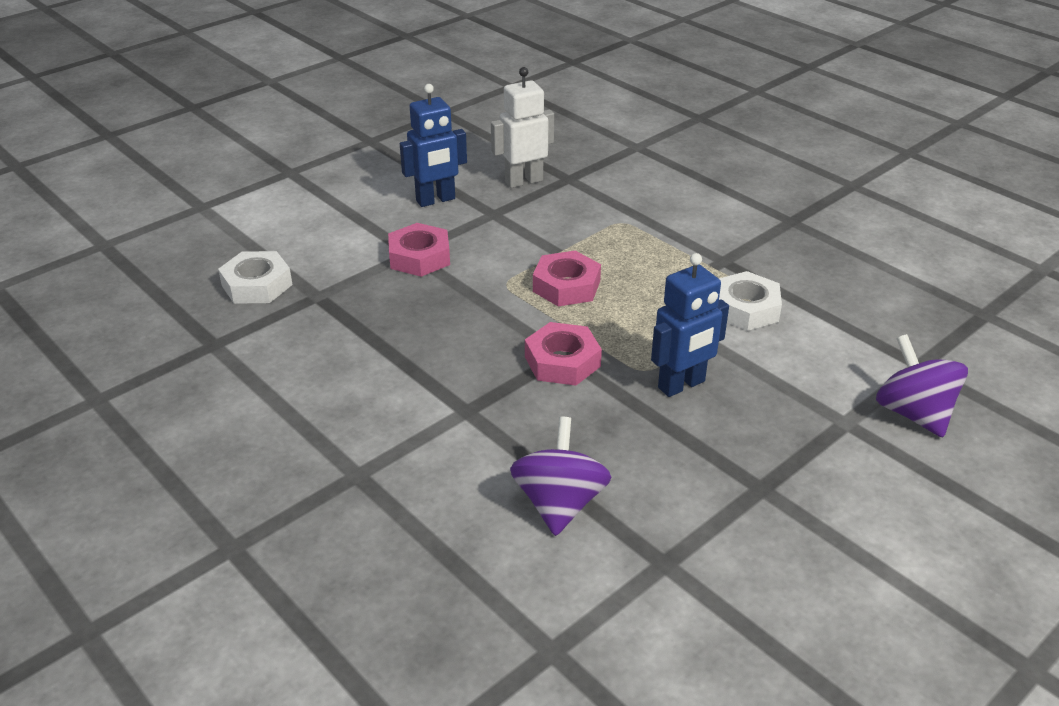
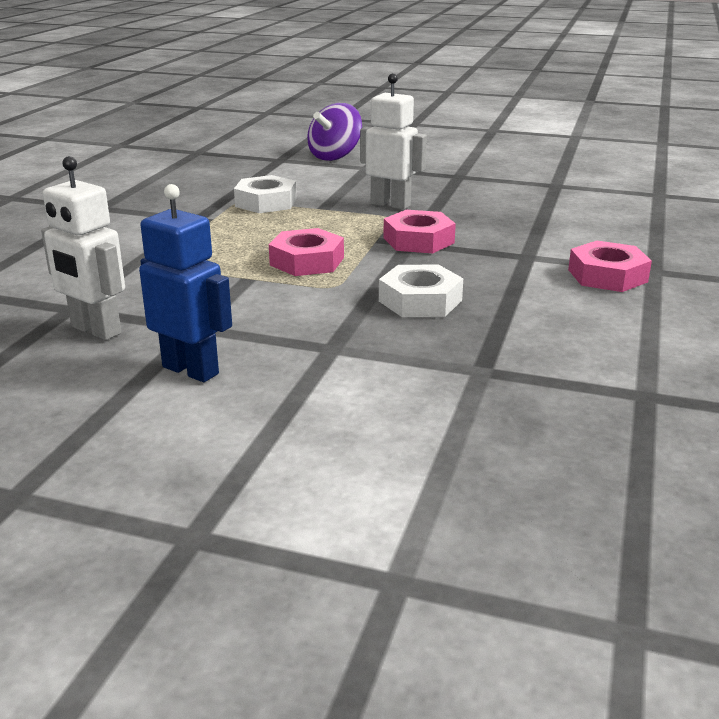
camera: 120 degrees left, 10 degrees down
white nut [218,251,292,304] -> white nut moved to [379,264,463,317]
pink nut [388,223,450,277] -> pink nut moved to [568,241,652,292]
purple spinning top [510,417,612,536] -> none
blue robot [651,253,729,397] -> white robot [360,73,427,210]

